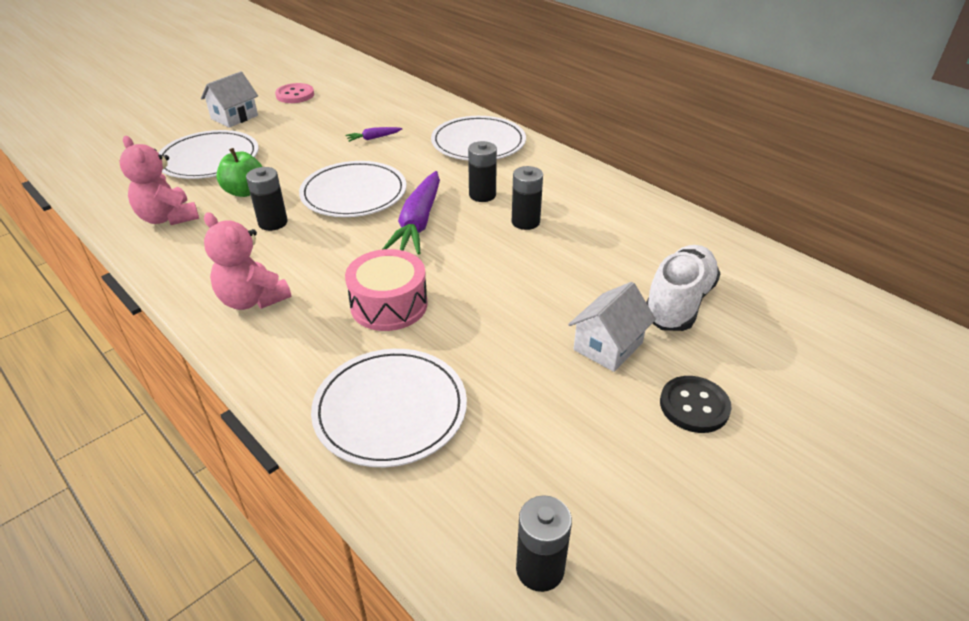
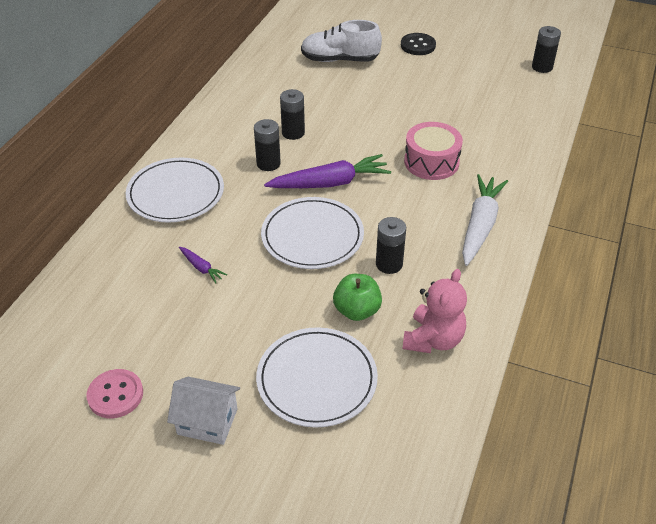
camera: 115 degrees left, 5 degrees up
pink teddy bear [204,212,291,310] -> white carrot [462,174,508,266]
white plate [311,349,467,467] -> none
white house [568,282,656,372] -> none

